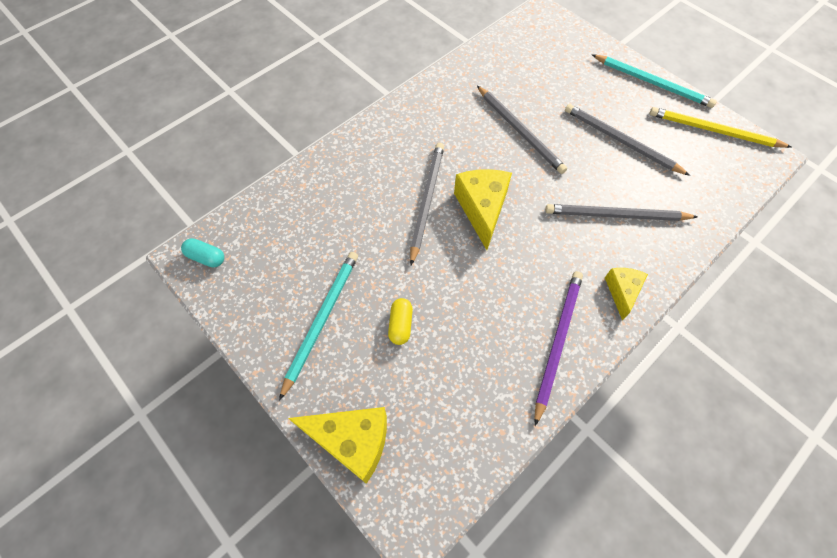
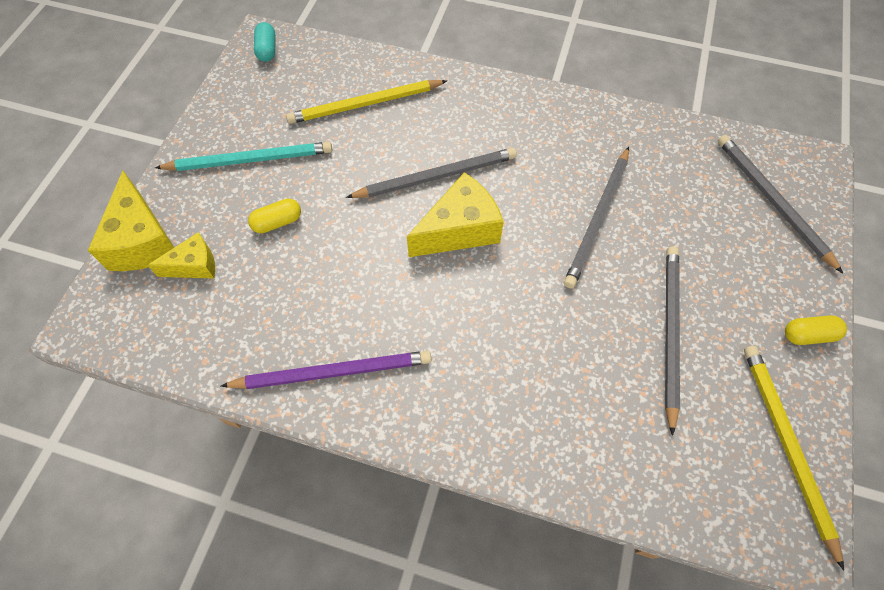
camera: 60 degrees right, 0 degrees up
grey pencil [545,204,697,221] -> grey pencil moved to [718,135,843,273]
turquoise pencil [592,55,717,108] -> yellow capsule [785,315,847,345]
yellow cheese [605,268,648,320] -> yellow cheese moved to [148,232,215,278]
none -> yellow pencil [286,80,447,124]

